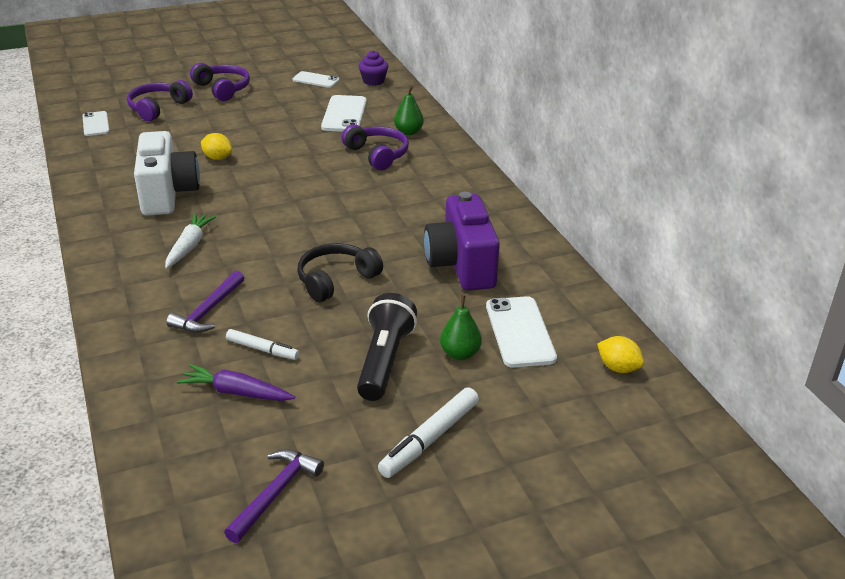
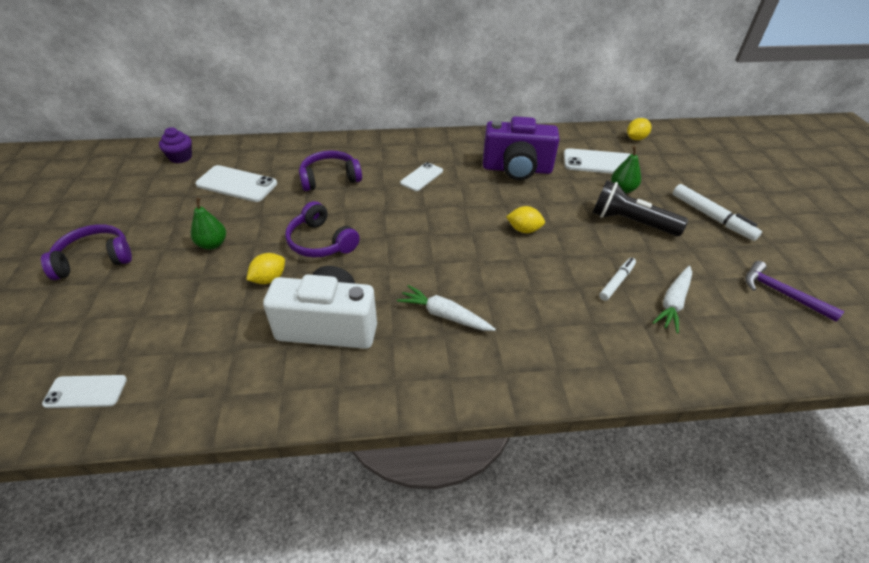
camera: 75 degrees left, 10 degrees up
purple headphones [127,80,193,121] -> purple headphones moved to [285,201,360,258]
purple hammer [166,271,244,333] -> none
purple carrot [177,364,295,401] -> white carrot [653,266,692,333]
white phone [292,71,339,88] -> white phone moved to [400,162,443,191]
black headphones [297,243,383,302] -> yellow lemon [506,206,545,233]
green pear [394,86,424,135] -> green pear moved to [191,198,226,250]

